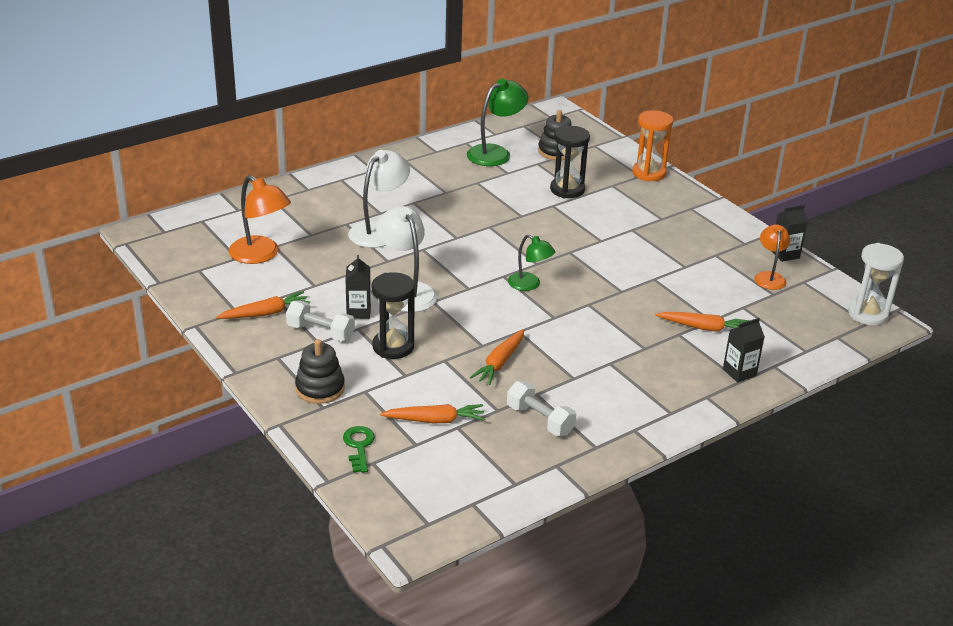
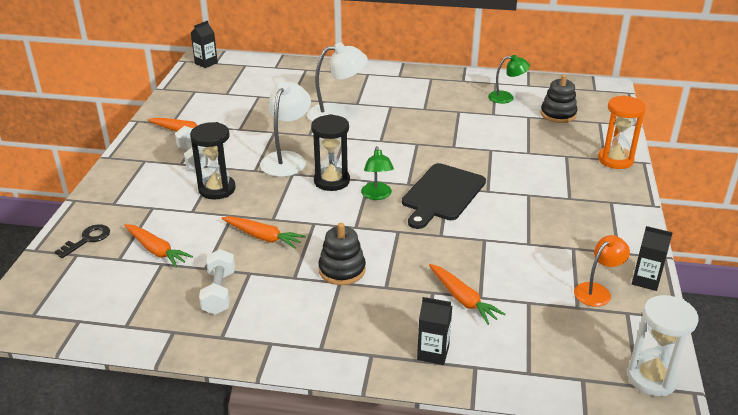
camera: 45 degrees right, 0 degrees up
orange lamp [229,175,291,264] -> none
black stacking toy [295,339,345,404] -> black stacking toy moved to [318,223,366,285]
green key [343,426,375,473] -> black key [55,224,110,258]
black carton [345,255,371,319] -> black carton moved to [191,21,218,68]
green lamp [467,79,528,166] -> green lamp [488,55,530,104], size x0.64
orange carrot [470,329,524,385] -> orange carrot turned 135 degrees counterclockwise [222,216,305,249]
black hourglass [550,126,590,198] -> black hourglass moved to [311,114,350,191]
none -> black cutting board [402,163,486,229]

